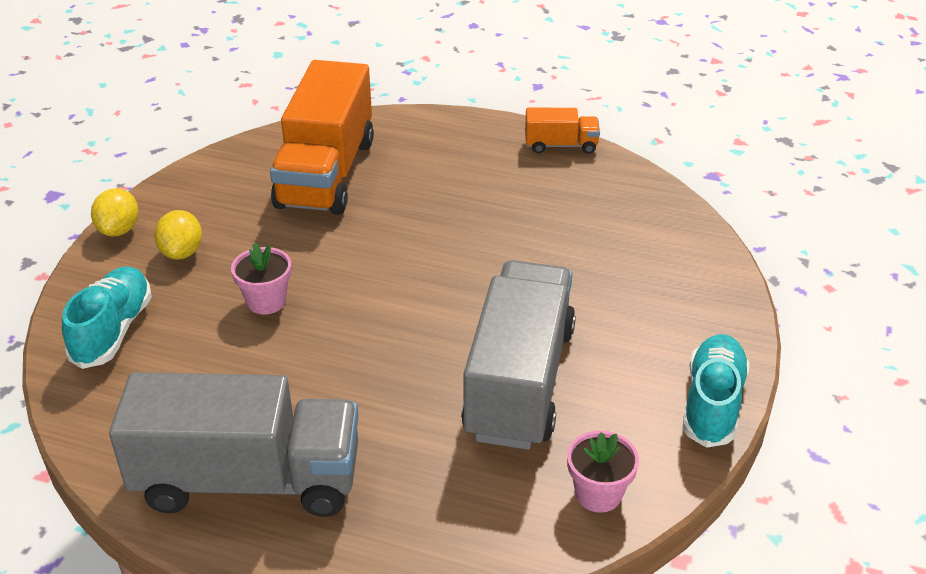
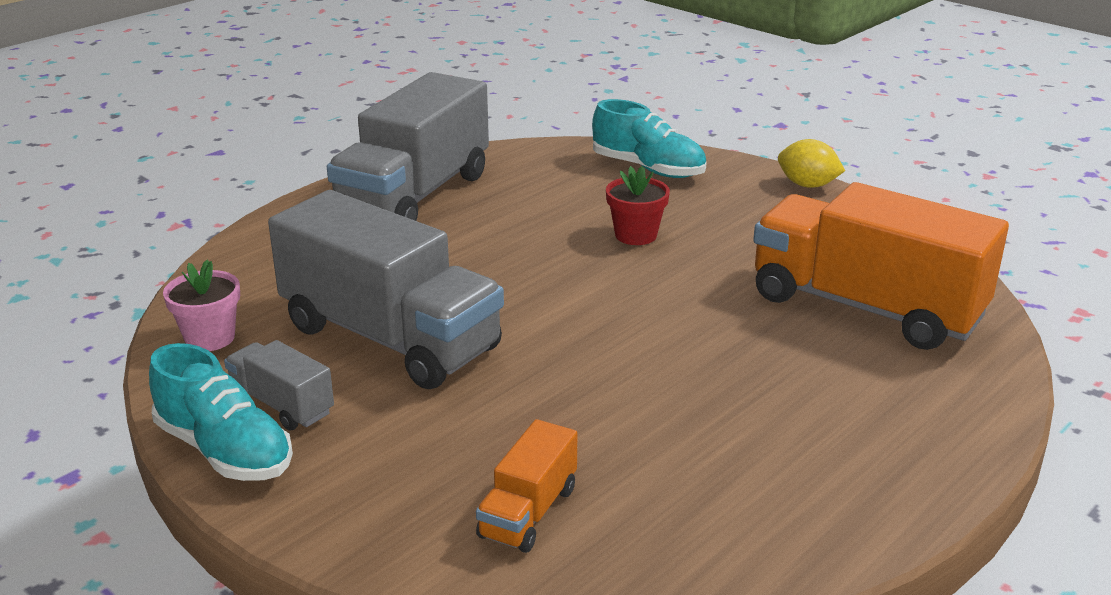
camera: 115 degrees right, 10 degrees down
yellow lemon [154,210,202,260] -> none
pink flower pot [231,243,291,315] -> red flower pot [606,166,670,245]
orange truck [525,108,600,154] -> orange truck moved to [476,419,577,553]
none -> grey truck [224,340,334,431]

